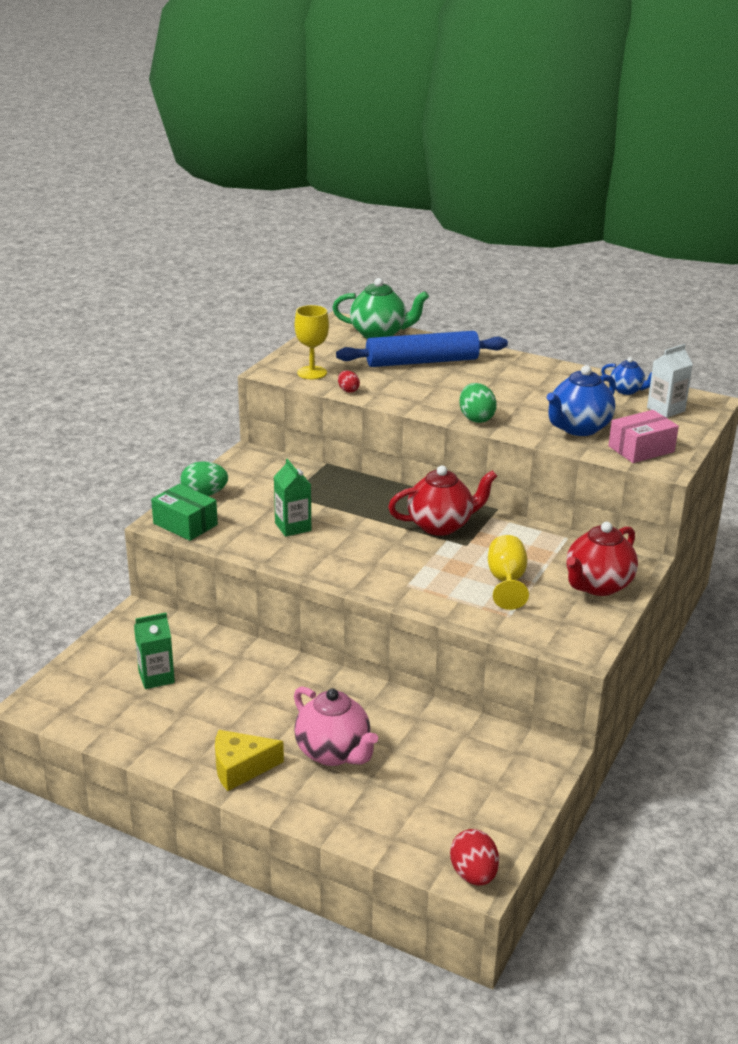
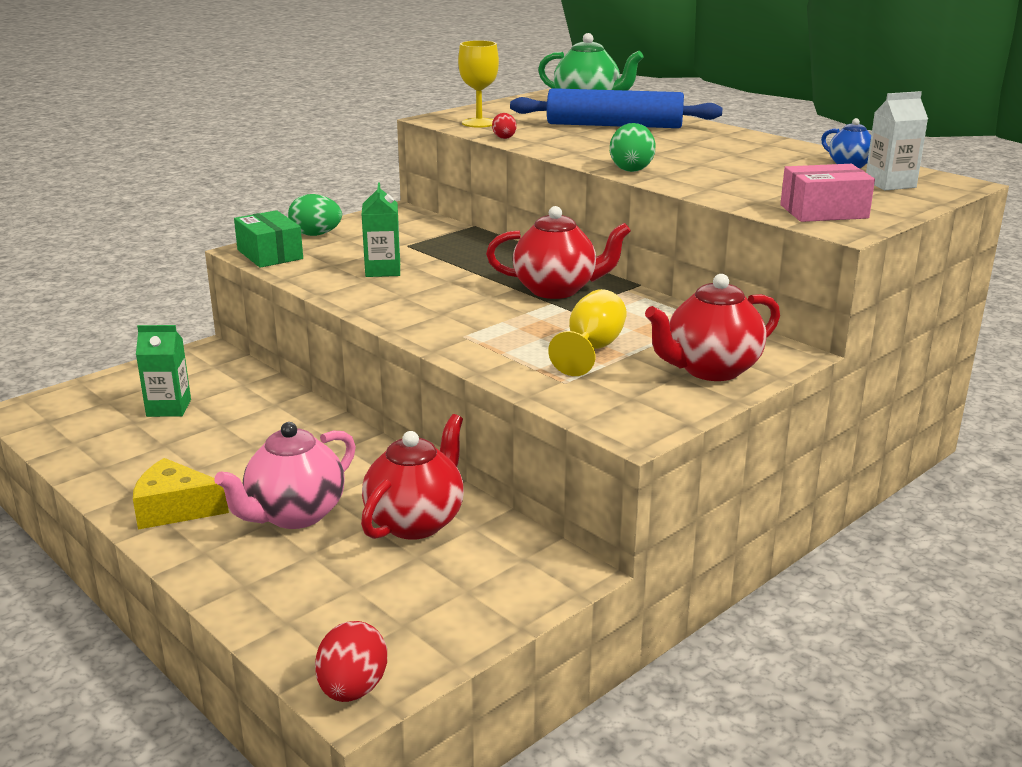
camera: 20 degrees right, 5 degrees down
pink teapot [294,686,378,766] -> pink teapot turned 60 degrees clockwise [214,422,356,529]
blue teapot [547,365,616,436] -> none
none -> red teapot [361,414,464,540]

